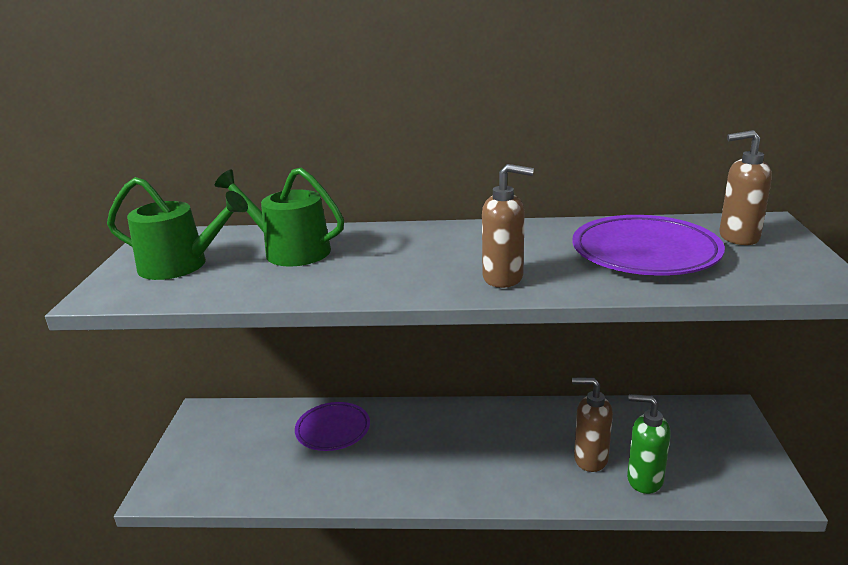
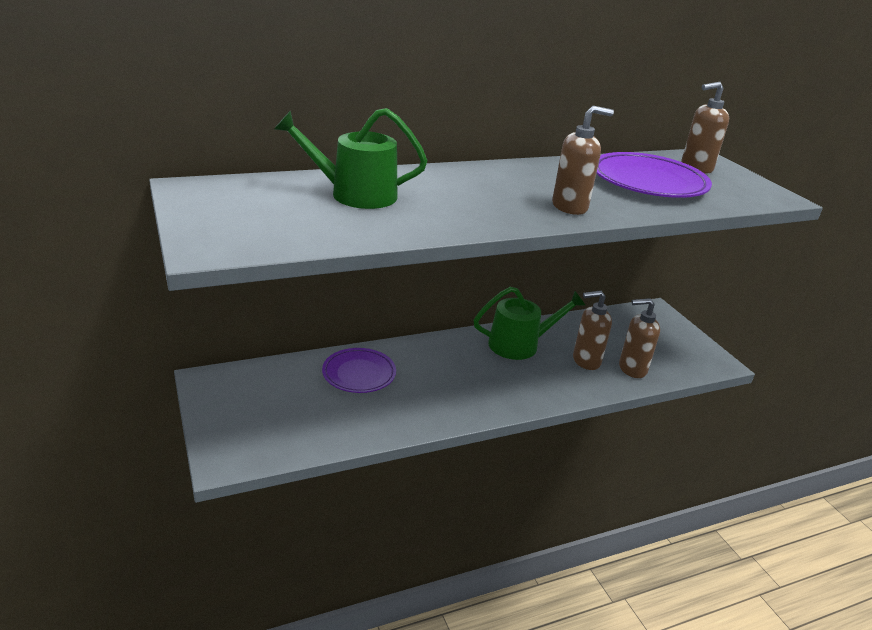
camera: 30 degrees left, 5 degrees up
green watering can [107,177,248,280] -> green watering can moved to [474,287,586,360]
green soap dispenser [627,394,671,494] -> brown soap dispenser [619,298,660,378]

